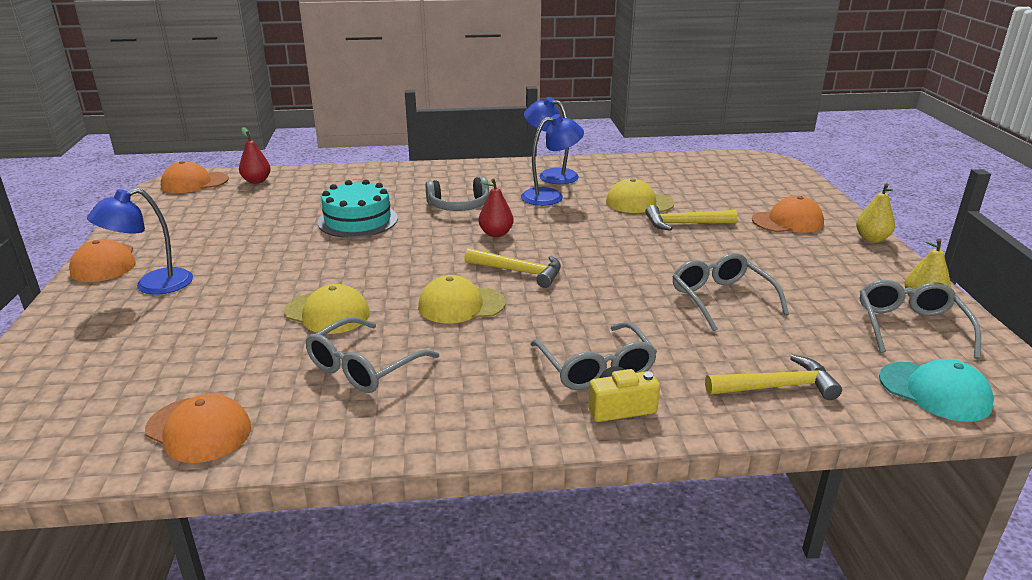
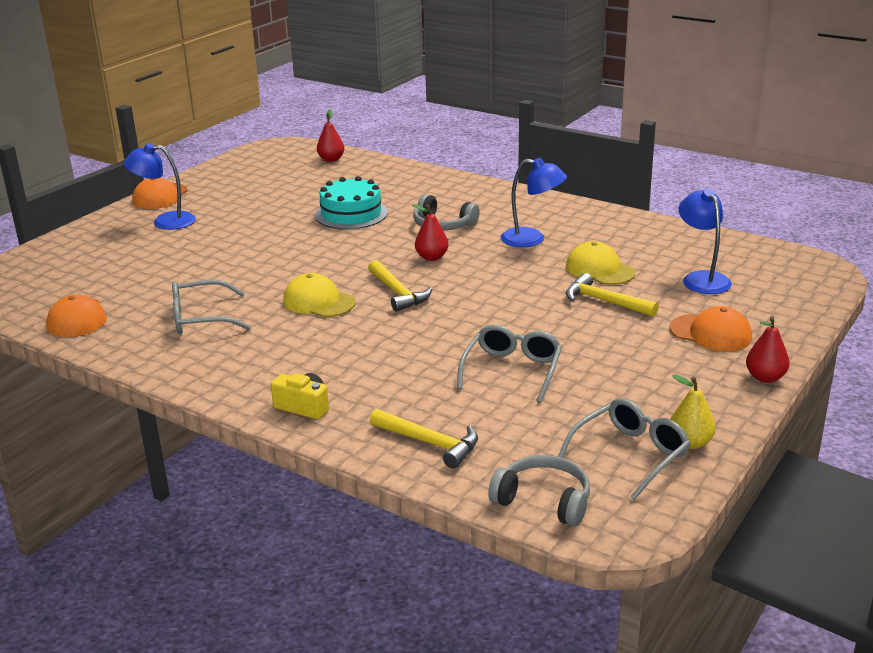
camera: 40 degrees right, 0 degrees up
orange cap [161,161,229,193] -> none
yellow cap [284,284,370,334] -> none
blue lamp [524,97,579,184] -> blue lamp moved to [679,189,732,294]
grey glasses [530,322,657,390] -> none
yellow pear [856,183,895,242] -> red pear [746,317,789,383]
turquoise cap [879,359,994,422] -> grey headphones [488,455,590,527]

